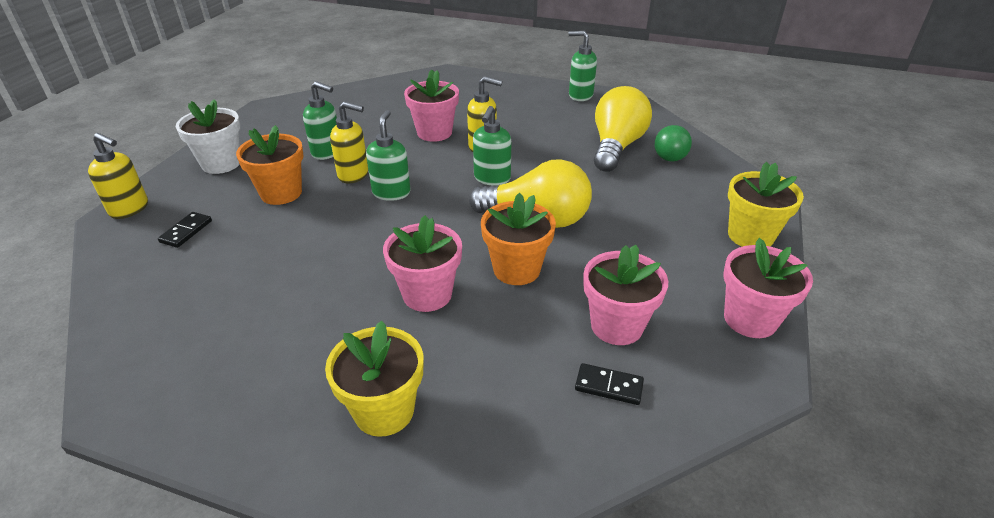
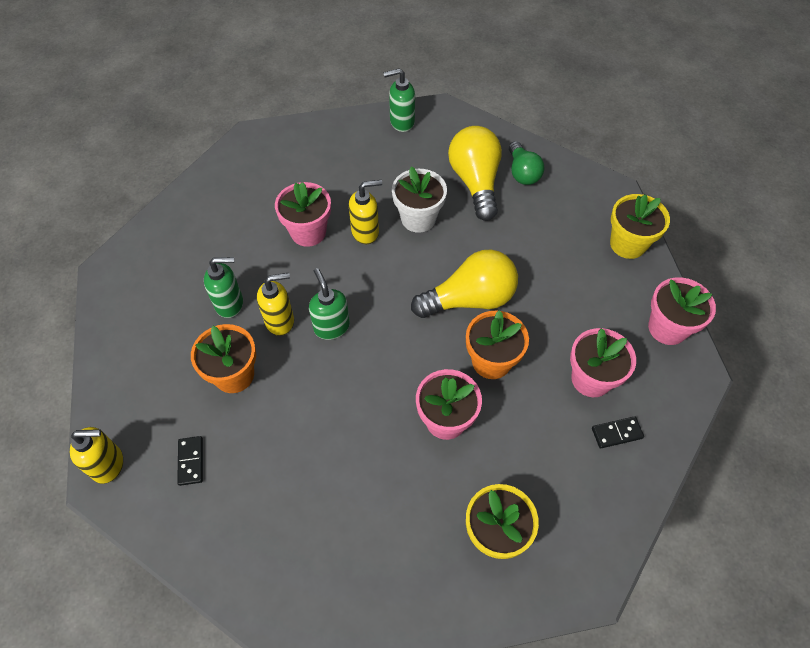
camera: 30 degrees left, 20 degrees up
white flower pot [176,99,240,174] -> white flower pot moved to [392,167,447,233]
green soap dispenser [473,106,511,186] -> none

